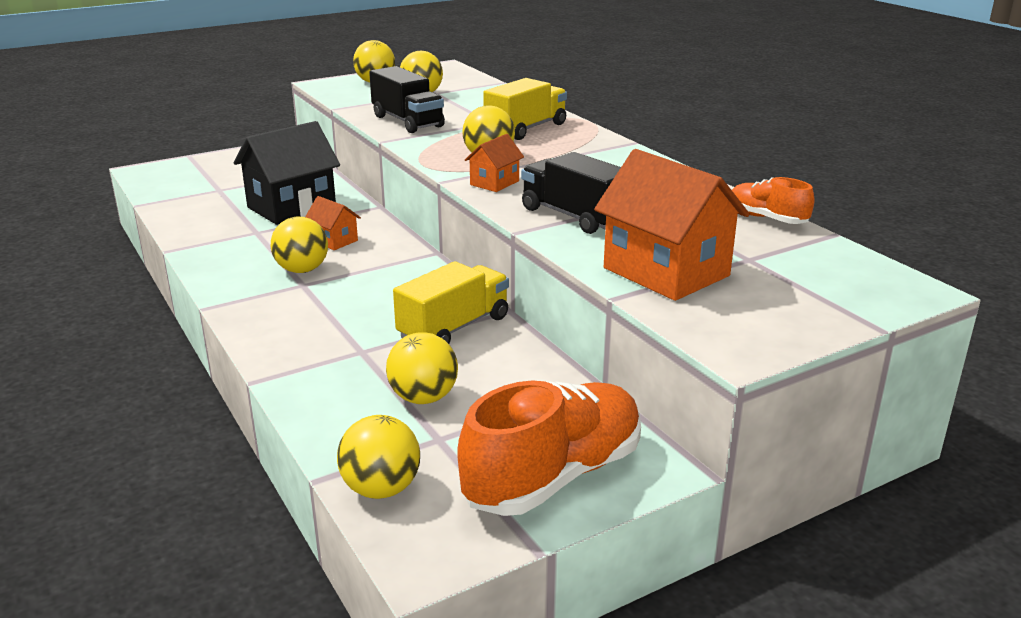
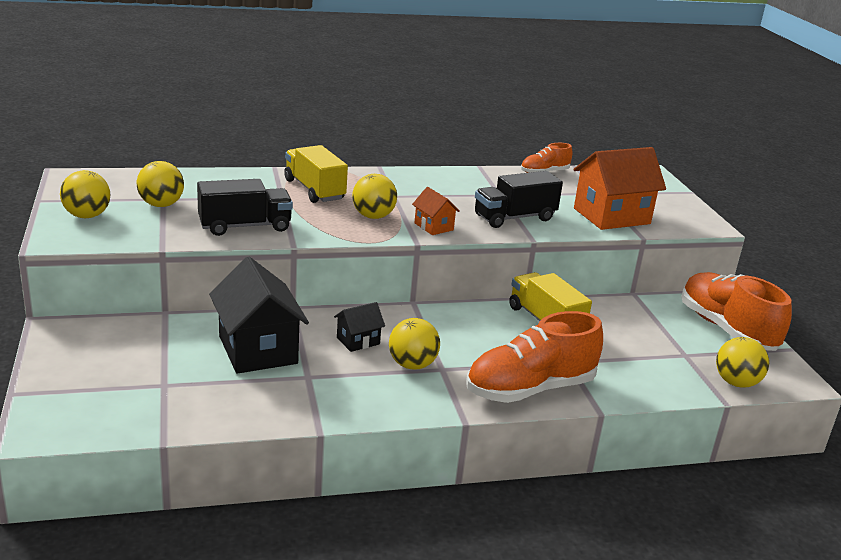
camera: 75 degrees left, 0 degrees up
orange house [305,196,361,250] -> black house [334,302,385,352]
yellow ball [386,332,458,404] -> none
none -> orange shoe [466,311,603,403]

